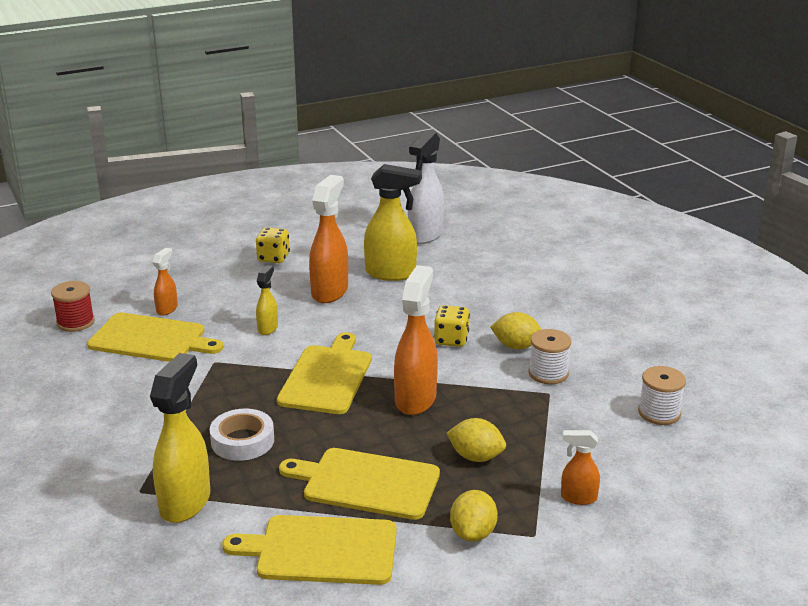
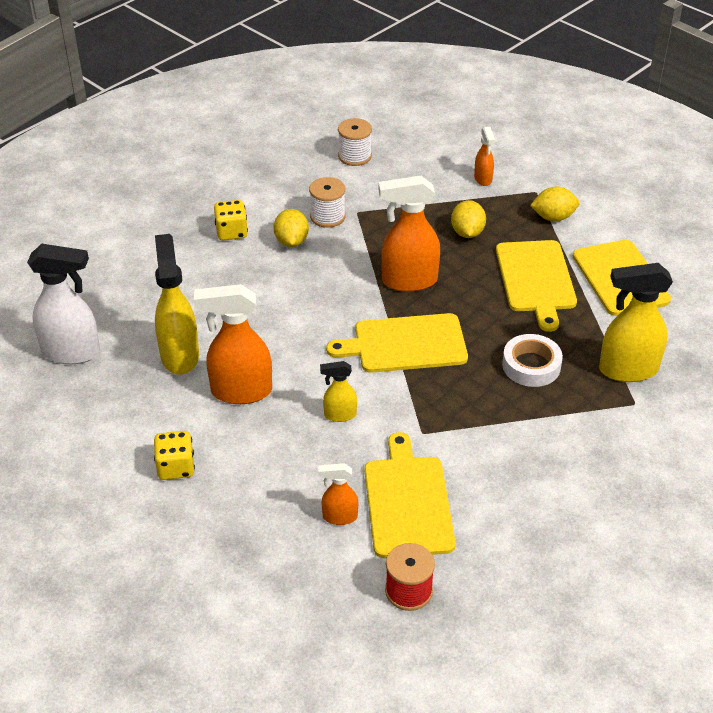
camera: 110 degrees left, 15 degrees up
yellow dice [434,305,470,347] -> yellow dice moved to [214,200,248,240]

